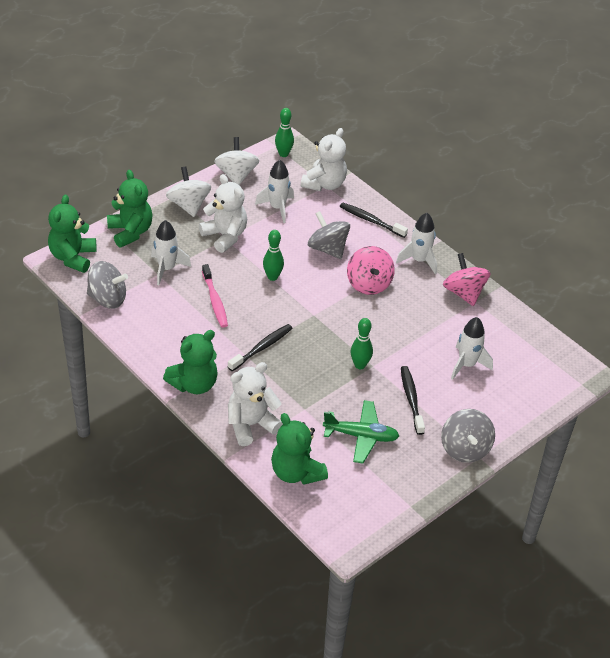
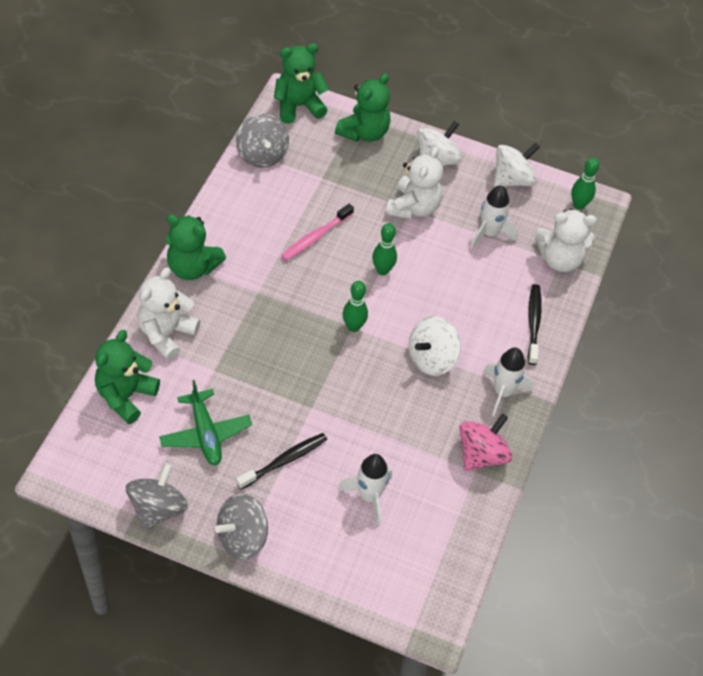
camera: 60 degrees right, 10 degrees up
white rocket [151,220,191,285] -> none
black toothbrush [228,324,293,371] -> none
white teddy bear [228,362,283,446] -> white teddy bear turned 90 degrees counterclockwise [138,268,200,361]
grey spinning top [308,211,350,259] -> grey spinning top moved to [126,463,188,531]
pink spinning top [347,246,395,295] -> white spinning top [409,316,461,376]
green bowling pin [351,318,373,369] -> green bowling pin moved to [343,281,368,332]

